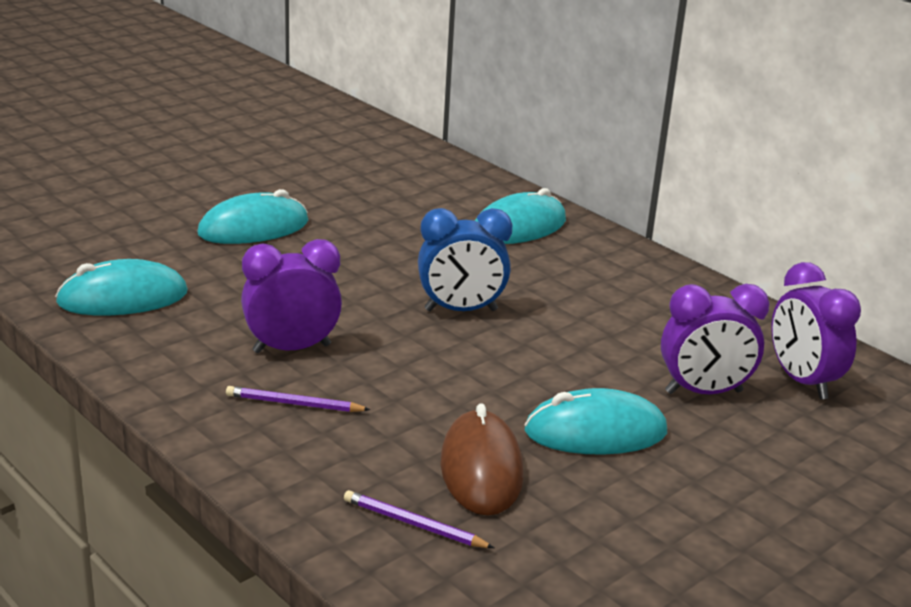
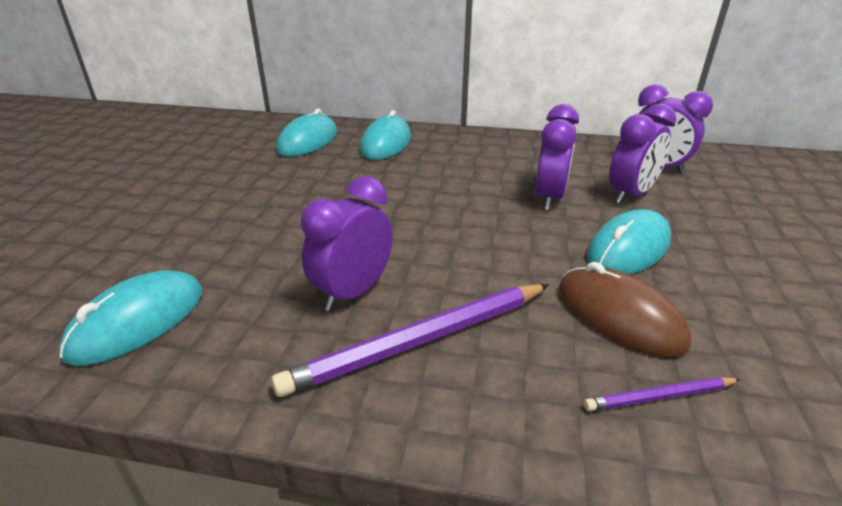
camera: 35 degrees left, 5 degrees up
turquoise mouse [197,189,308,244] -> turquoise mouse moved to [276,109,337,157]
purple pencil [226,386,371,412] -> purple pencil [271,284,549,397], size x2.04
blue clock [418,208,512,311] -> none
none -> purple clock [535,104,579,211]

